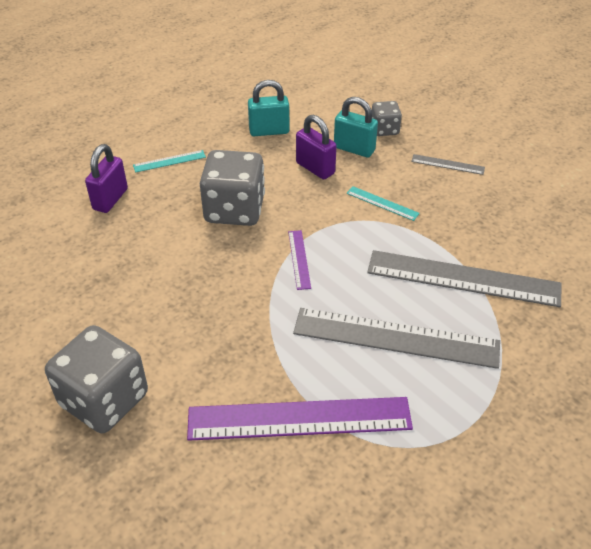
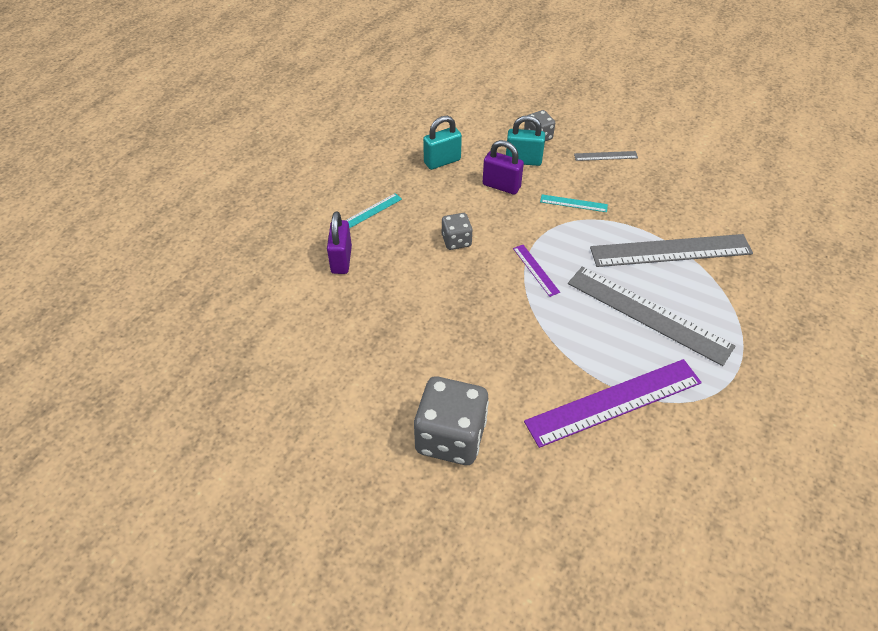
camera: 20 degrees left, 5 degrees up
grey dice [200,150,265,226] -> grey dice [442,213,473,250], size x0.53
grey ruler [293,308,500,369] -> grey ruler turned 45 degrees clockwise [568,266,735,366]

